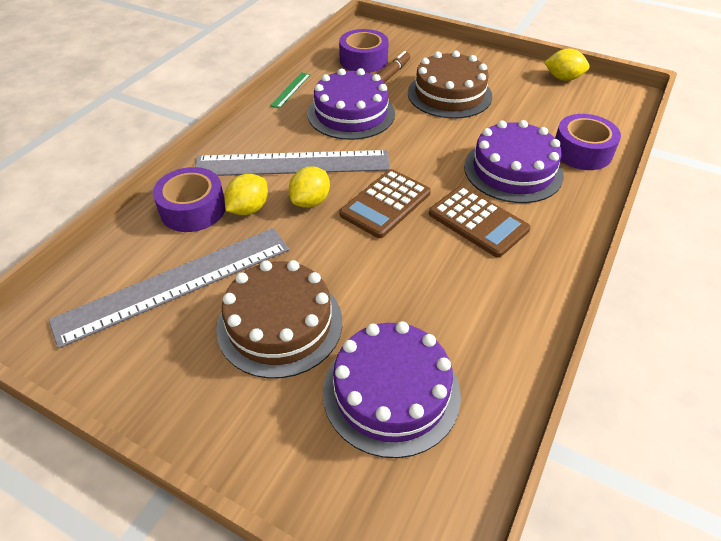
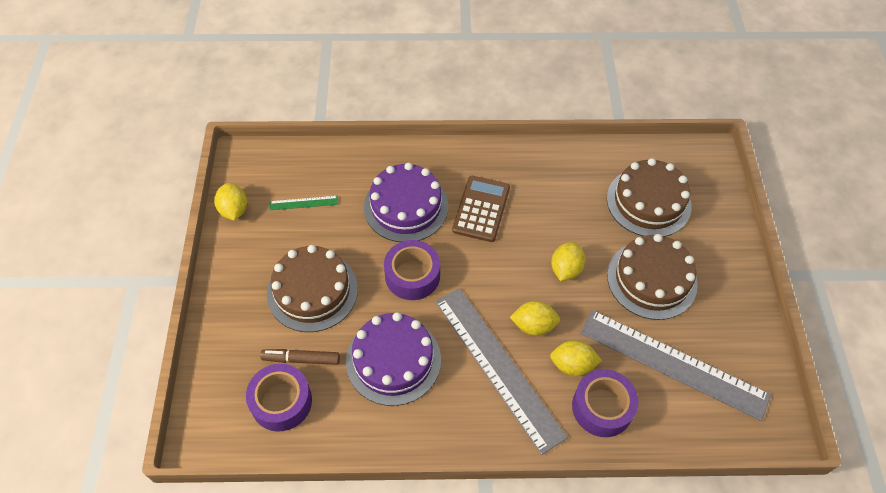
camera: 120 degrees left, 10 degrees up
green ruler [270,72,310,108] -> green ruler moved to [270,196,338,210]
purple cake [323,321,461,458] -> brown cake [607,158,692,236]
brown calculator [340,169,431,238] -> none
purple tape [555,114,621,170] -> purple tape moved to [384,240,440,300]
none -> yellow lemon [551,242,585,281]

